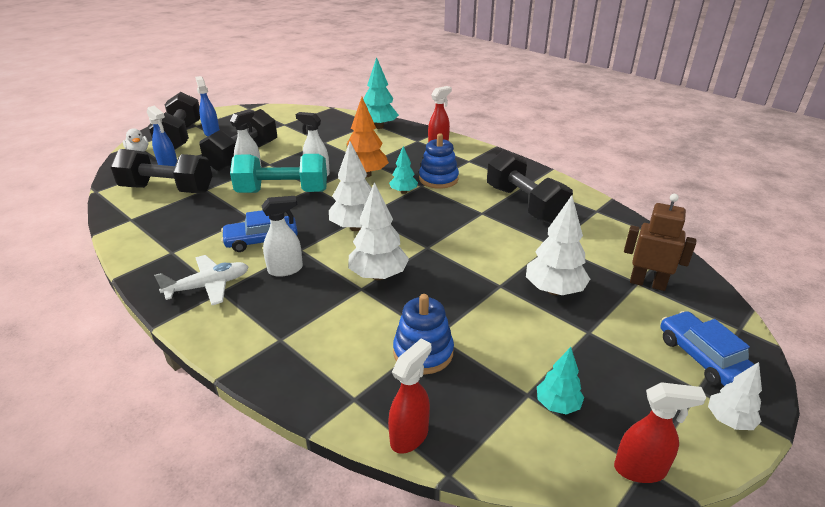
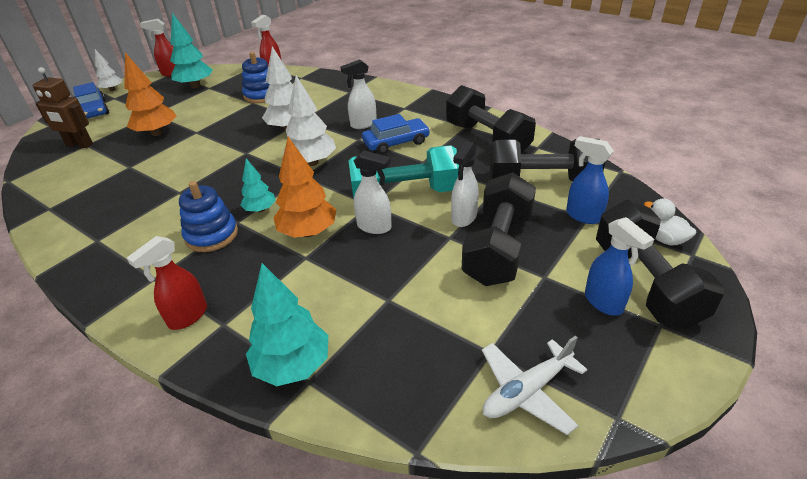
camera: 175 degrees right, 5 degrees up
white plane [154,255,249,305] -> white plane moved to [482,336,587,435]
black dumbbell [487,150,573,224] -> black dumbbell moved to [446,85,536,154]
white tree [526,195,590,295] -> orange tree [124,52,176,136]
turquoise tree [537,347,584,415] -> turquoise tree [170,13,213,88], size x1.69

